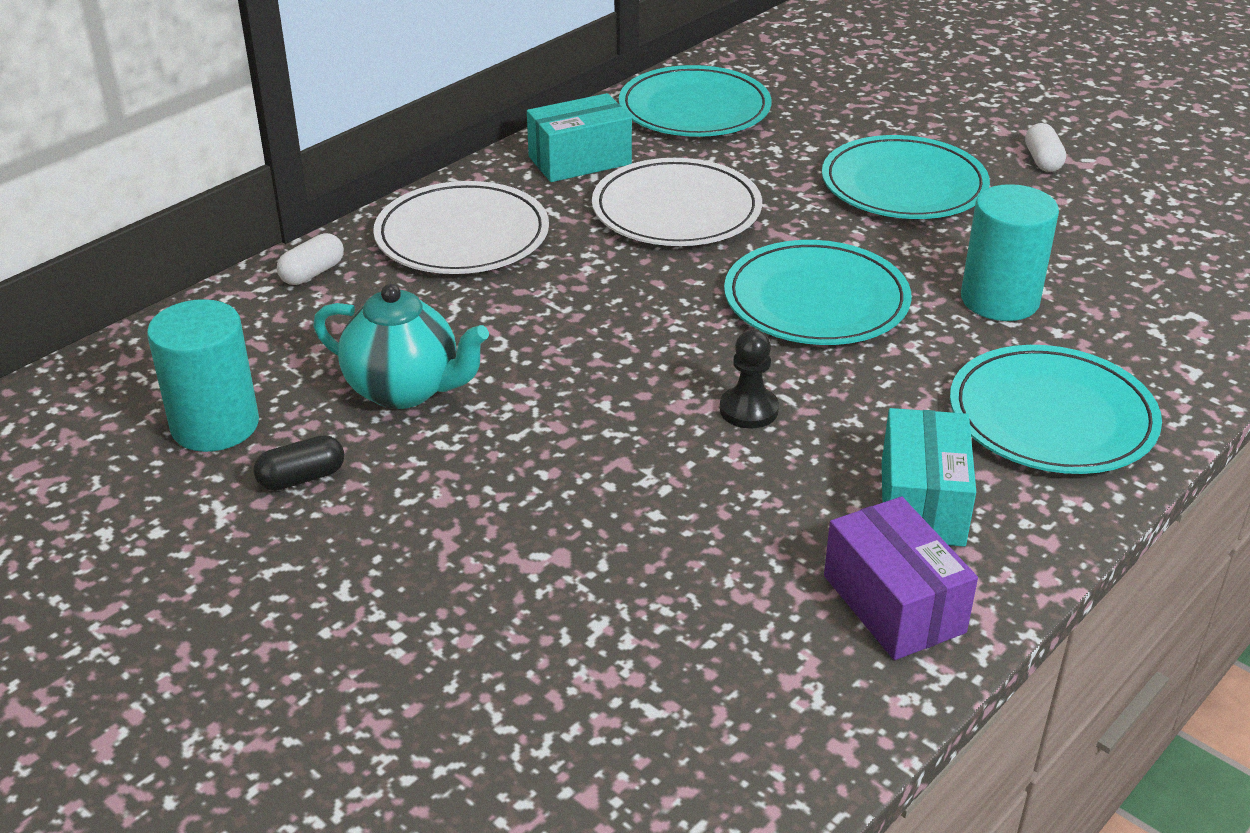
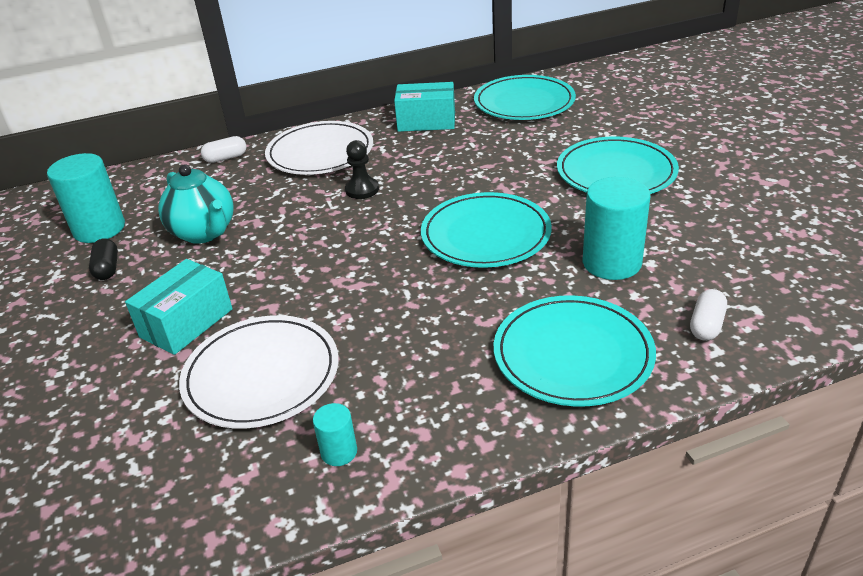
camera: 30 degrees right, 0 degrees up
black capsule [253,435,344,491] -> black capsule turned 75 degrees clockwise [89,238,118,280]
white plate [592,158,762,246] -> white plate moved to [179,315,338,428]
black pawn [720,330,779,429] -> black pawn moved to [345,140,379,199]
purple box [824,496,978,660] -> turquoise cylinder [313,403,357,466]
turquoise box [882,408,976,546] -> turquoise box moved to [125,259,233,355]
white capsule [1025,123,1066,172] -> white capsule moved to [690,289,727,341]

